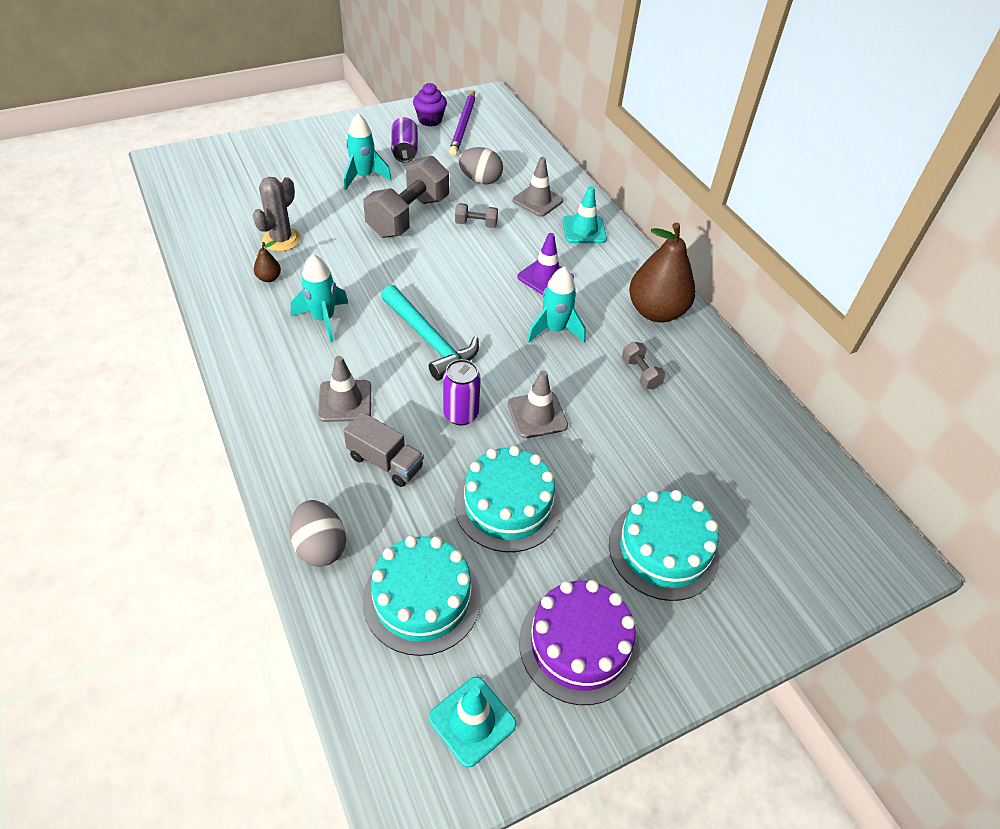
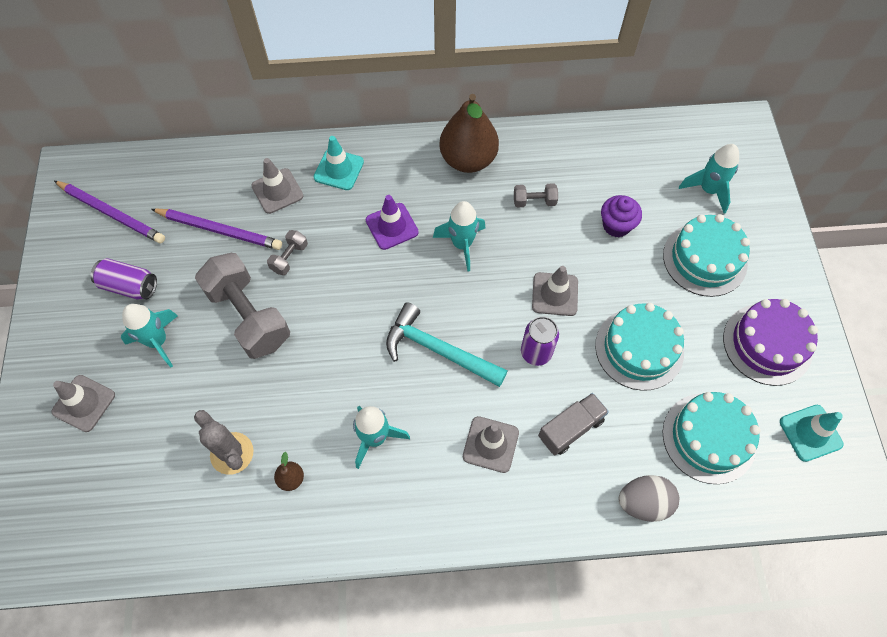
camera: 65 degrees left, 15 degrees up
turquoise hammer [381,285,479,381] -> turquoise hammer turned 135 degrees counterclockwise [386,302,507,387]
purple cupcake [413,83,447,127] -> purple cupcake moved to [601,195,642,237]
grey egg [458,147,503,184] -> purple pencil [151,208,282,250]
none -> grey traffic cone [51,375,115,432]
none -> turquoise rocket [679,144,739,214]

